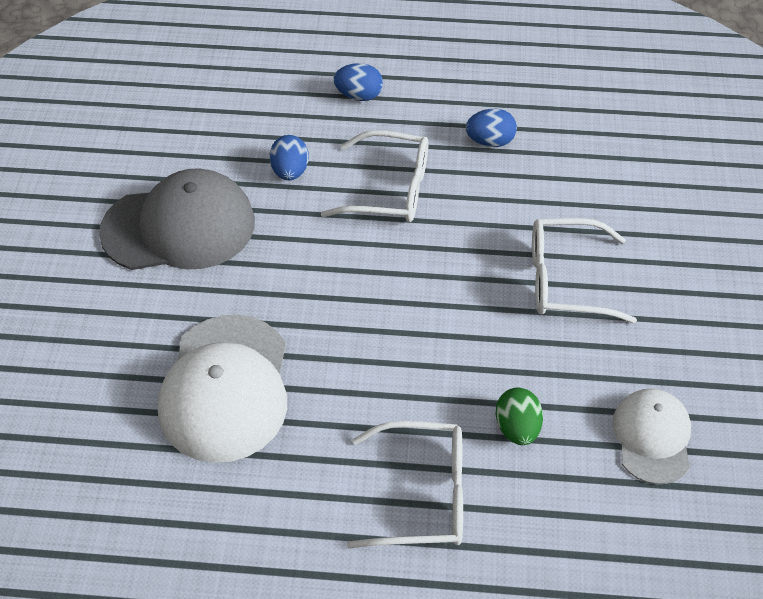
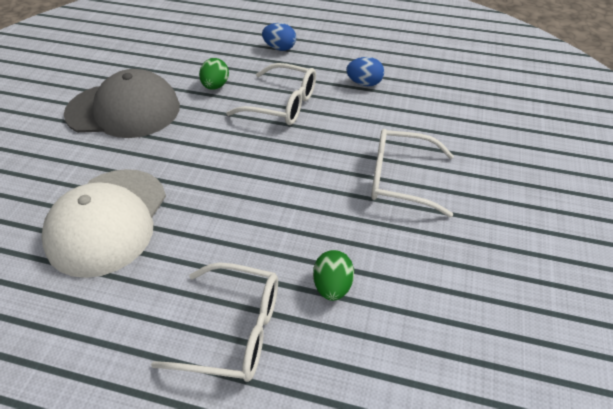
camera: 10 degrees right, 5 degrees down
blue egg [269,135,309,180] -> green egg [199,58,229,90]
white cap [612,389,691,485] -> none

